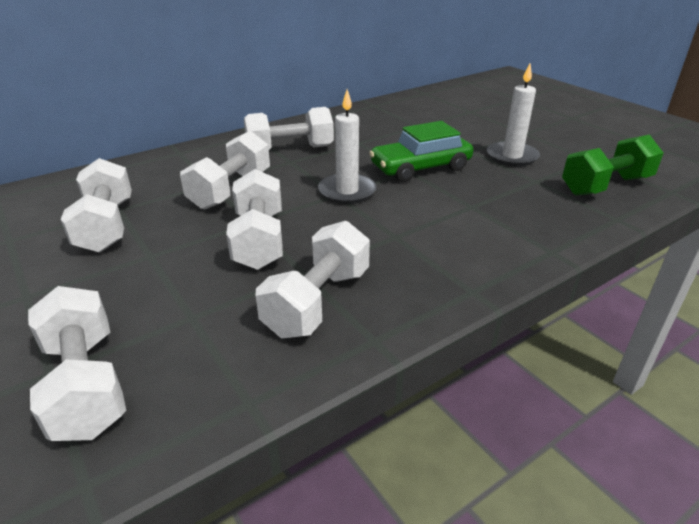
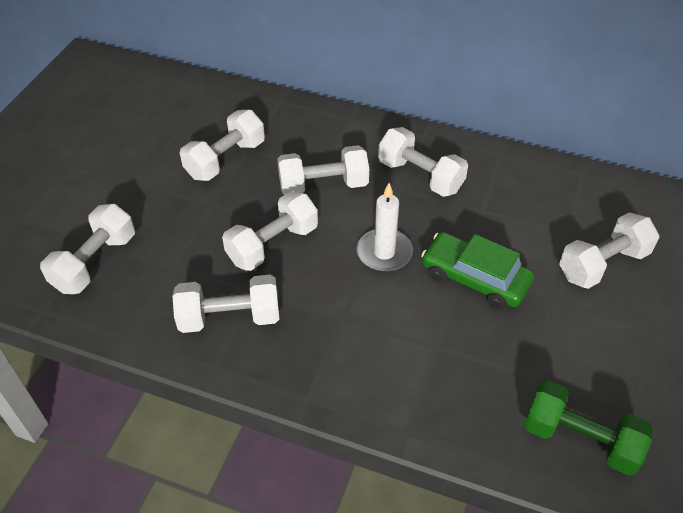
camera: 55 degrees right, 15 degrees up
white candle [487,64,540,166] -> none
none -> white dumbbell [559,212,659,289]

